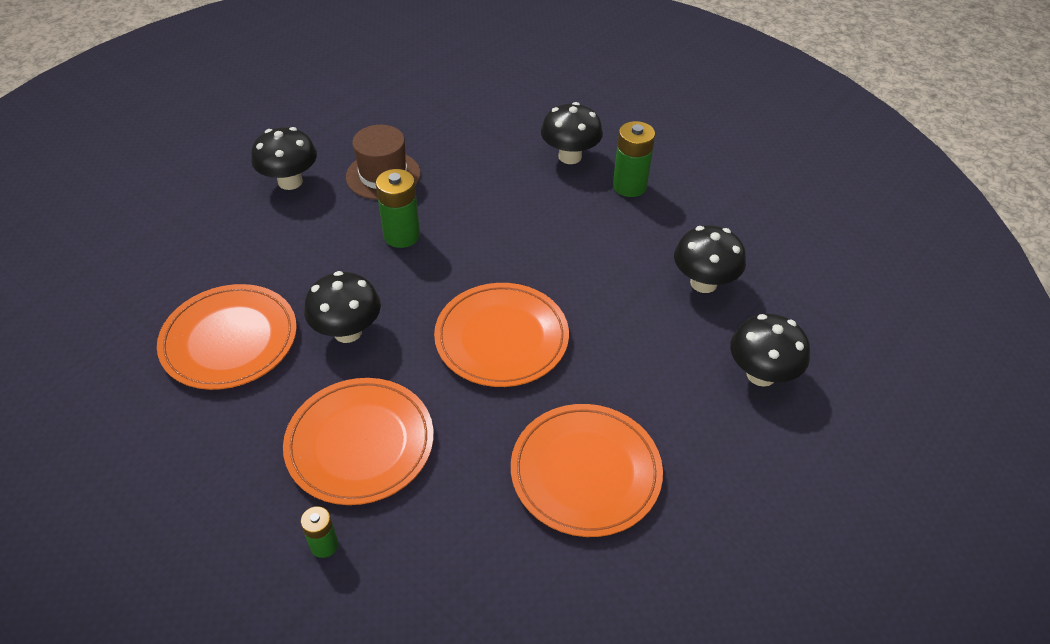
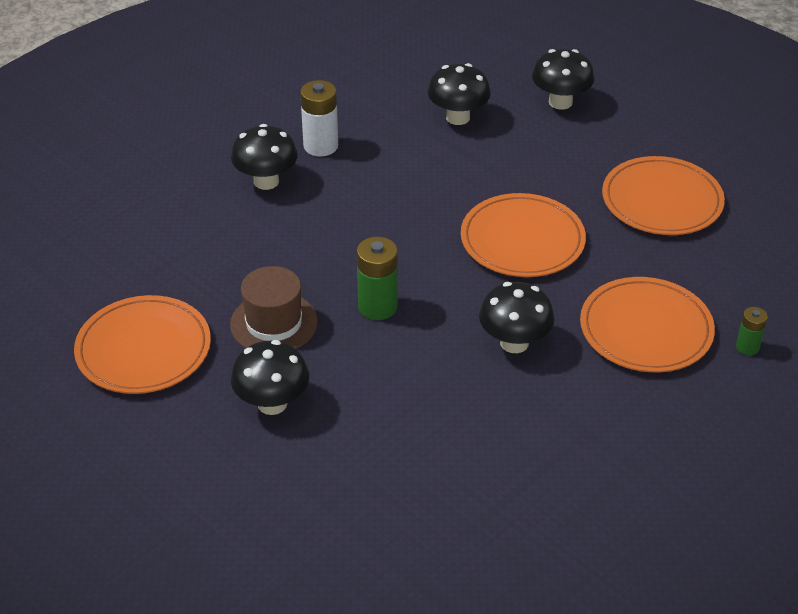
camera: 85 degrees left, 5 degrees down
orange plate [157,284,297,390] -> orange plate moved to [74,295,211,394]
green battery [613,121,655,197] -> white battery [300,80,338,157]

